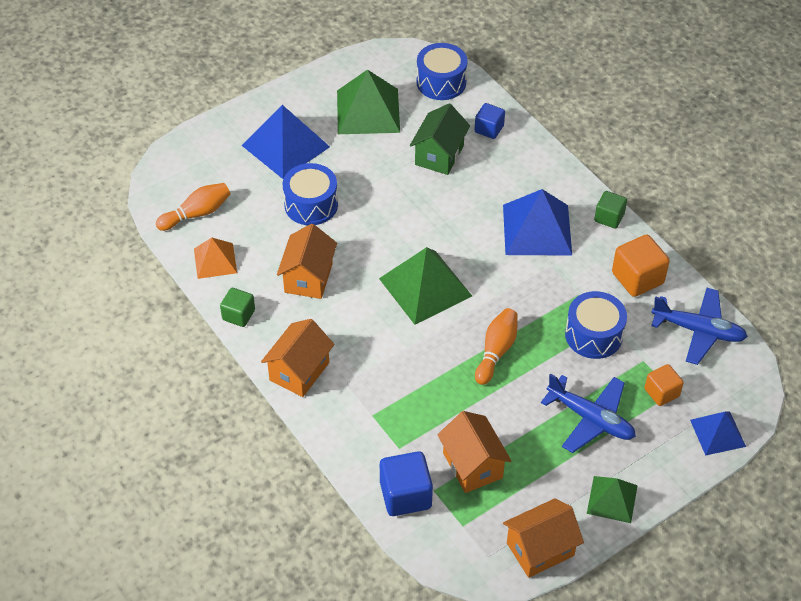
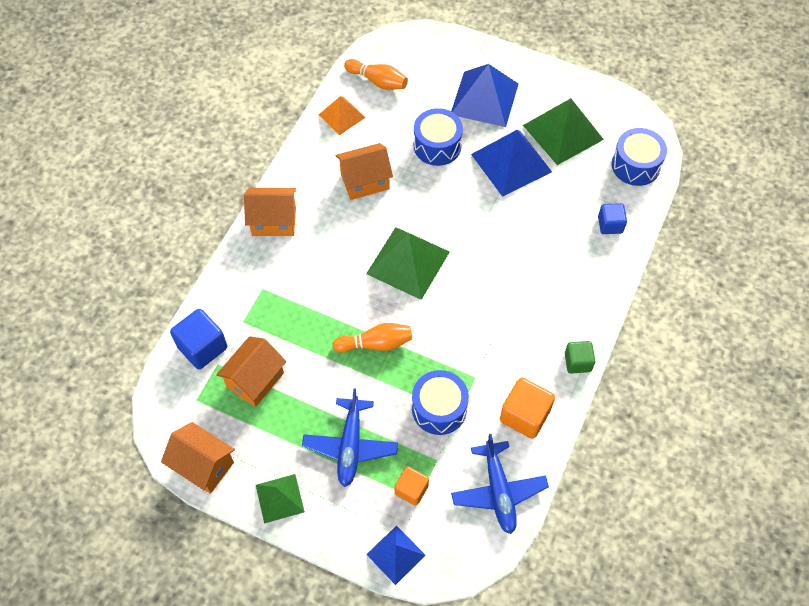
camera: 60 degrees right, 10 degrees up
green cube [220,288,255,327] -> none
green house [410,104,470,175] -> none
blue pyramid [503,189,572,256] -> blue pyramid moved to [471,130,552,197]

